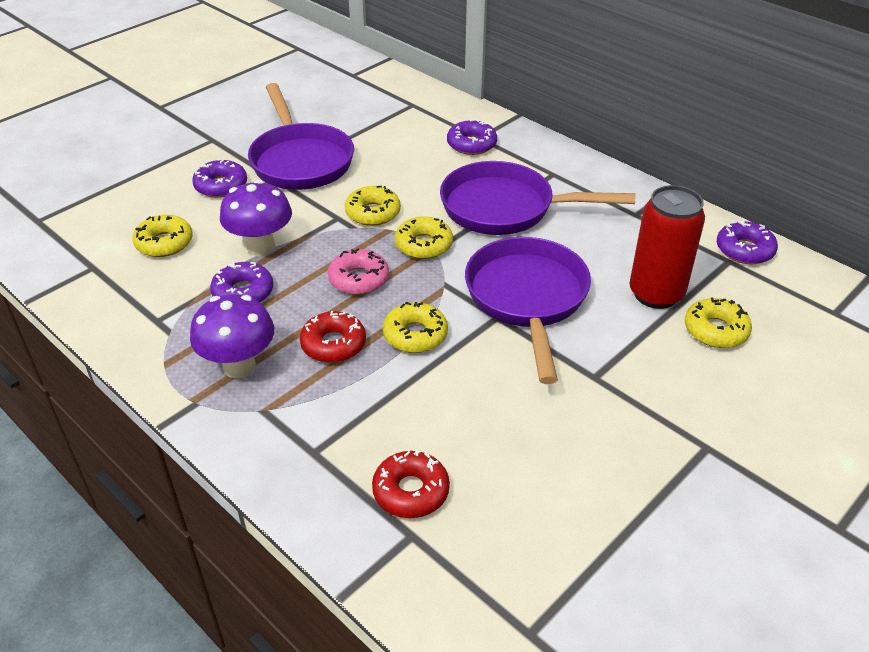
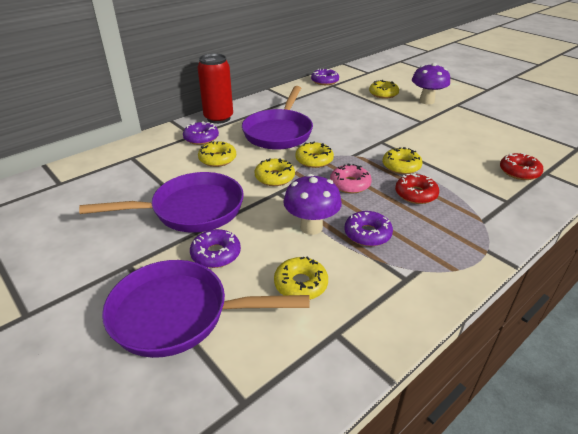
camera: 85 degrees left, 5 degrees down
purple mushroom [190,294,274,378] -> purple mushroom moved to [412,63,450,105]
purple pan [465,237,591,384] -> purple pan moved to [102,260,310,358]
red can [629,185,705,309] -> red can moved to [198,53,233,124]
none -> yellow donut [198,141,236,167]

